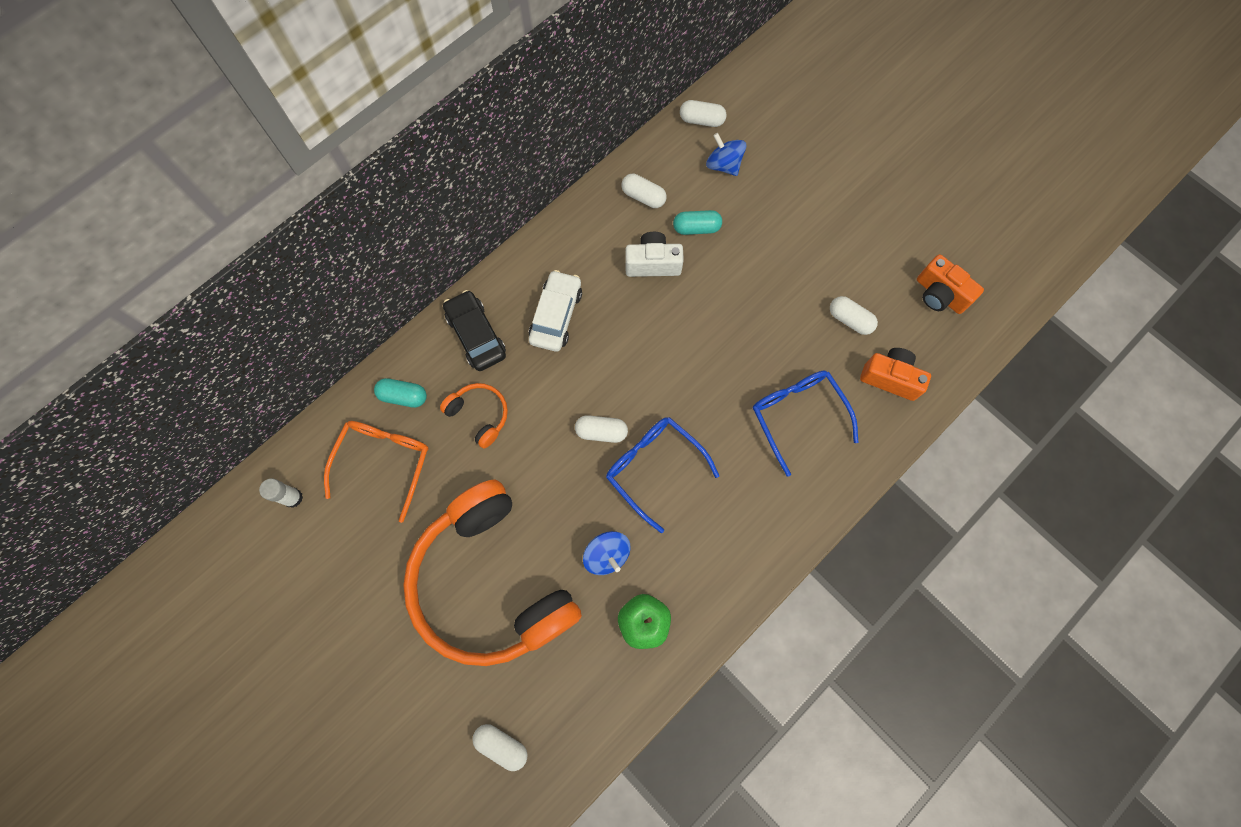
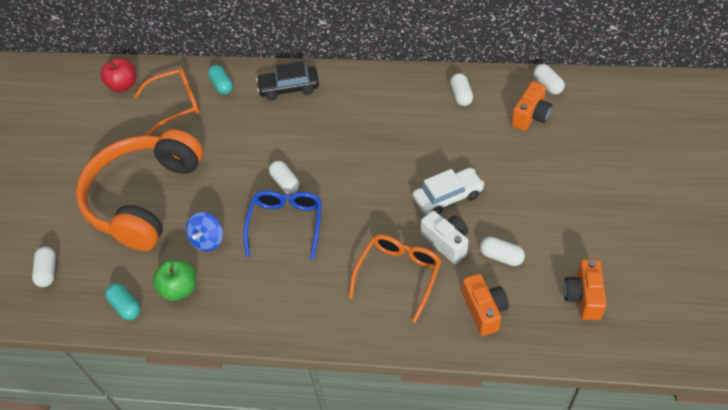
camera: 55 degrees right, 20 degrees down
white glue stick [259,478,303,508] -> red apple [100,58,136,92]
orange headphones [440,383,508,448] -> none
black car [443,290,506,371] -> black car turned 120 degrees counterclockwise [256,61,319,101]
white car [528,270,582,352] -> white car moved to [413,168,484,214]
white camera [625,232,684,277] -> white camera moved to [421,211,469,264]
turquoise capsule [673,210,722,235] -> turquoise capsule moved to [105,283,141,320]
blue spinning top [706,133,746,176] -> orange camera [511,81,552,131]
blue glasses [753,370,858,477] -> orange glasses [349,234,442,323]
white capsule [830,296,878,335] -> white capsule turned 60 degrees counterclockwise [480,237,525,266]

